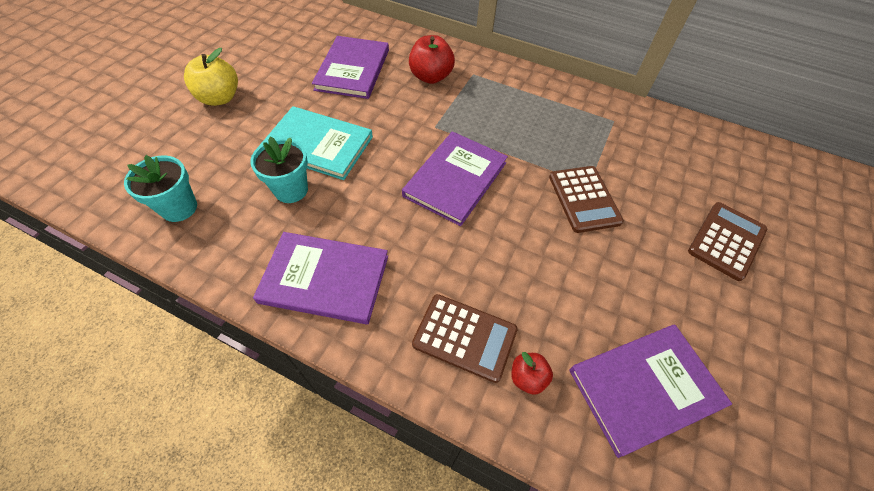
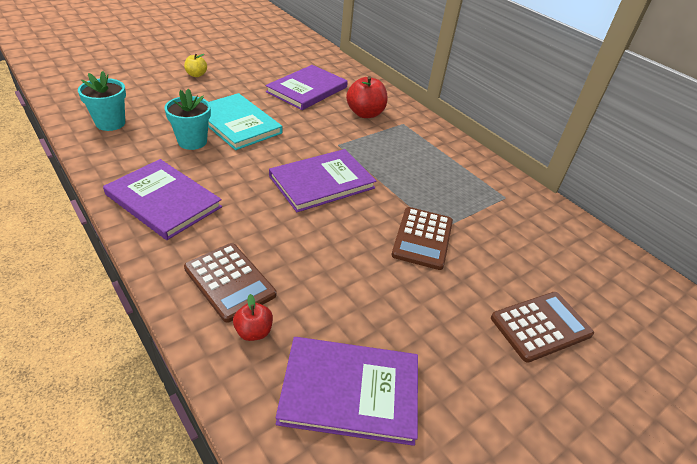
camera: 25 degrees right, 15 degrees down
yellow apple [184,48,238,106] -> yellow apple [184,54,207,77], size x0.57

